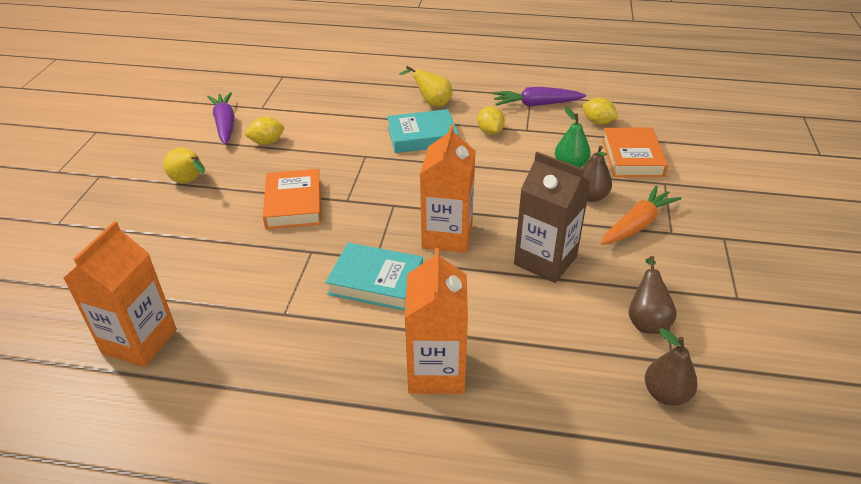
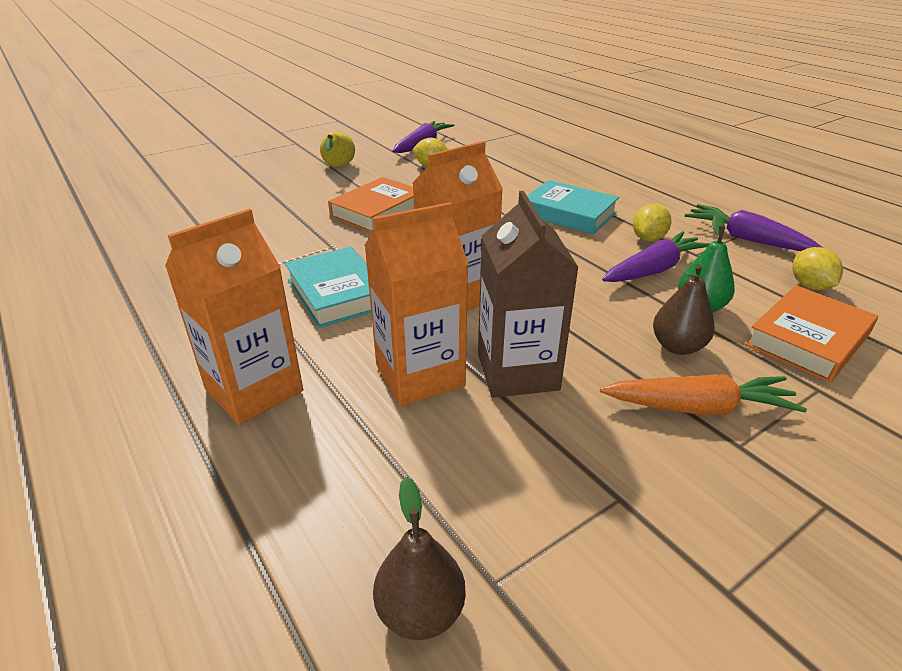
camera: 45 degrees right, 5 degrees down
orange carton [64,221,177,367] -> orange carton moved to [365,202,468,406]
yellow pear [399,66,452,107] -> none
brown pear [629,256,677,334] -> none
none -> purple carrot [602,231,710,282]

